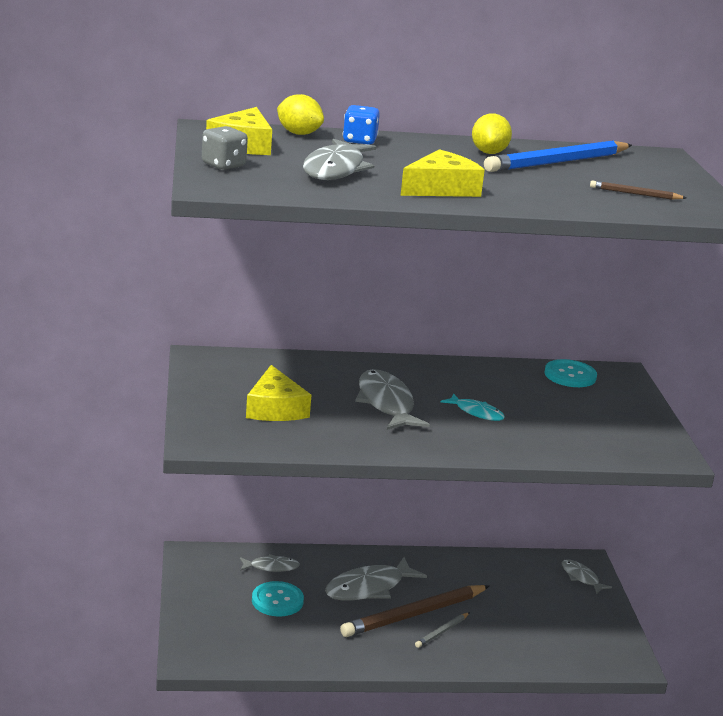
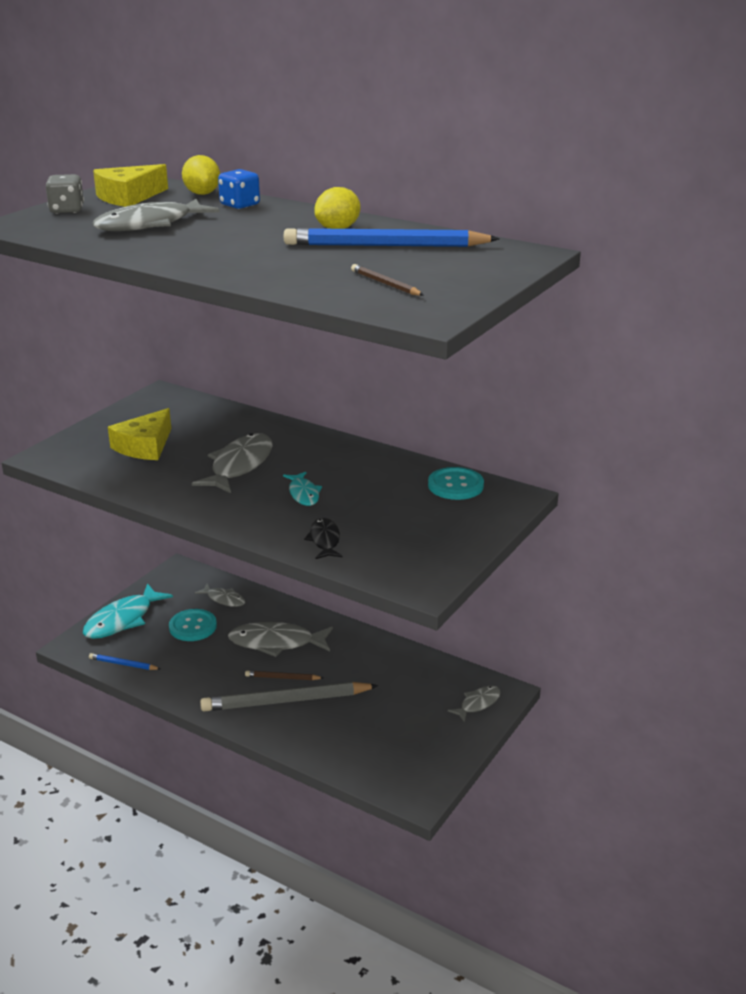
camera: 40 degrees right, 5 degrees up
brown pencil [340,585,489,637] -> brown pencil [245,671,323,680], size x0.46
yellow cheese [401,149,485,197] -> none
grey pencil [415,612,470,648] -> grey pencil [200,682,379,711], size x2.18
grey fish [562,559,612,594] -> grey fish turned 45 degrees clockwise [448,686,501,722]
none -> turquoise fish [83,583,173,639]
none -> blue pencil [89,653,160,670]
none -> black fish [304,518,343,559]

